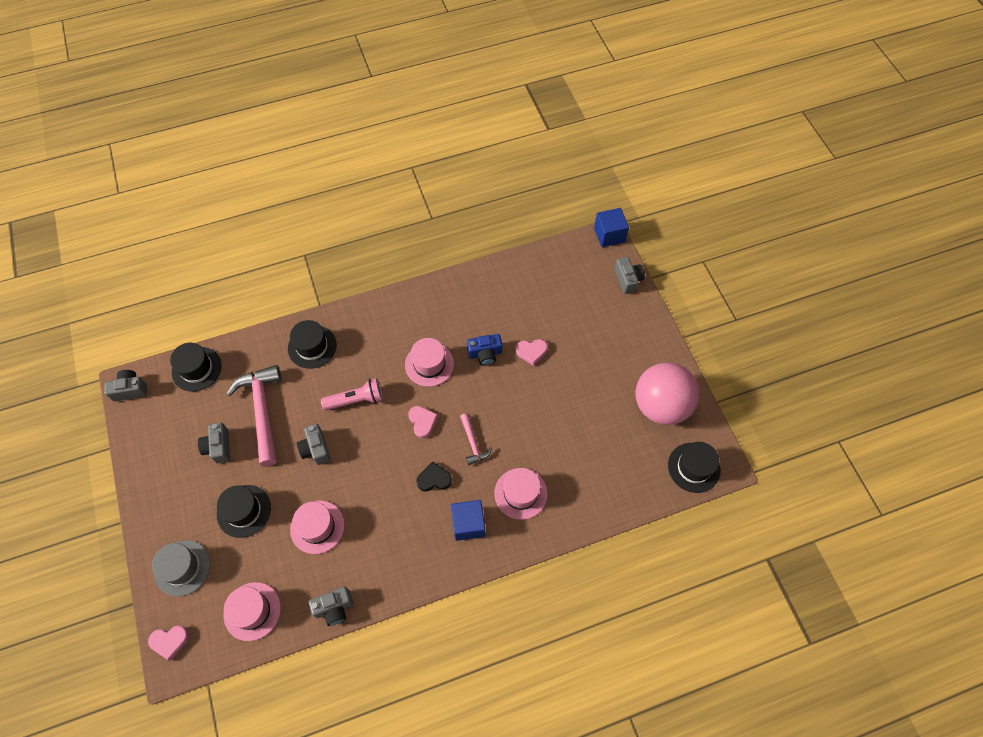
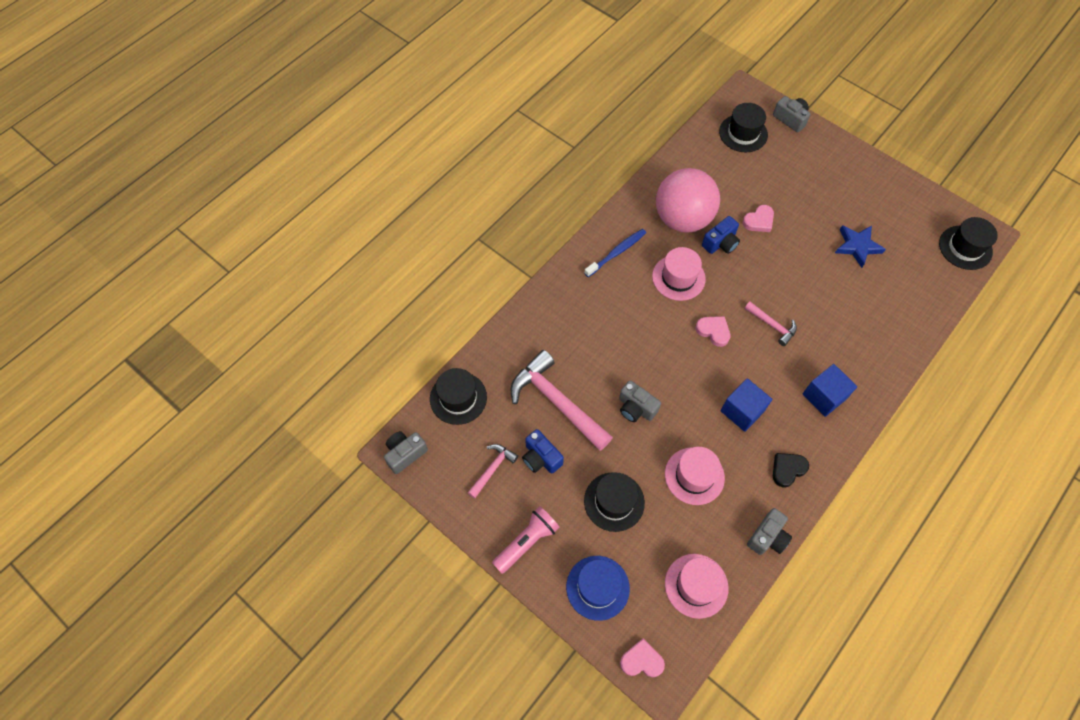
camera: 30 degrees left, 0 degrees up
pink heart [148,626,190,661] -> pink heart turned 135 degrees counterclockwise [620,639,665,677]
grey hat [152,540,210,596] -> blue hat [566,556,630,621]
grey camera [198,422,230,463] -> blue camera [522,429,564,474]
black hat [288,320,337,369] -> black hat moved to [719,103,768,152]
pink flashlight [321,378,383,410] -> pink flashlight moved to [492,506,560,574]
black heart [416,461,452,492] -> black heart moved to [773,453,809,487]
pink hat [494,468,548,520] -> none
blue cube [594,208,629,247] -> blue cube moved to [720,378,772,432]
pink ball [635,363,699,425] -> pink ball moved to [656,168,720,233]
none -> pink hammer [467,444,518,498]
none -> blue toothbrush [584,229,646,277]
none -> blue star [835,225,886,268]

